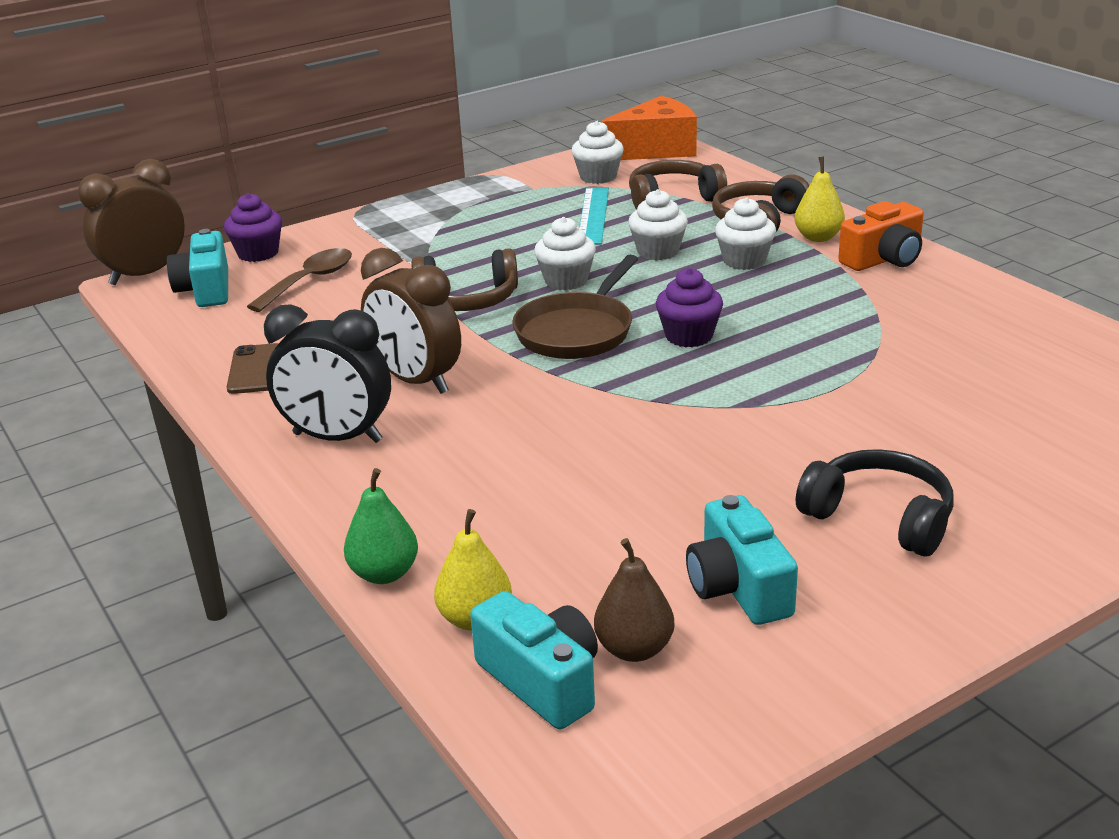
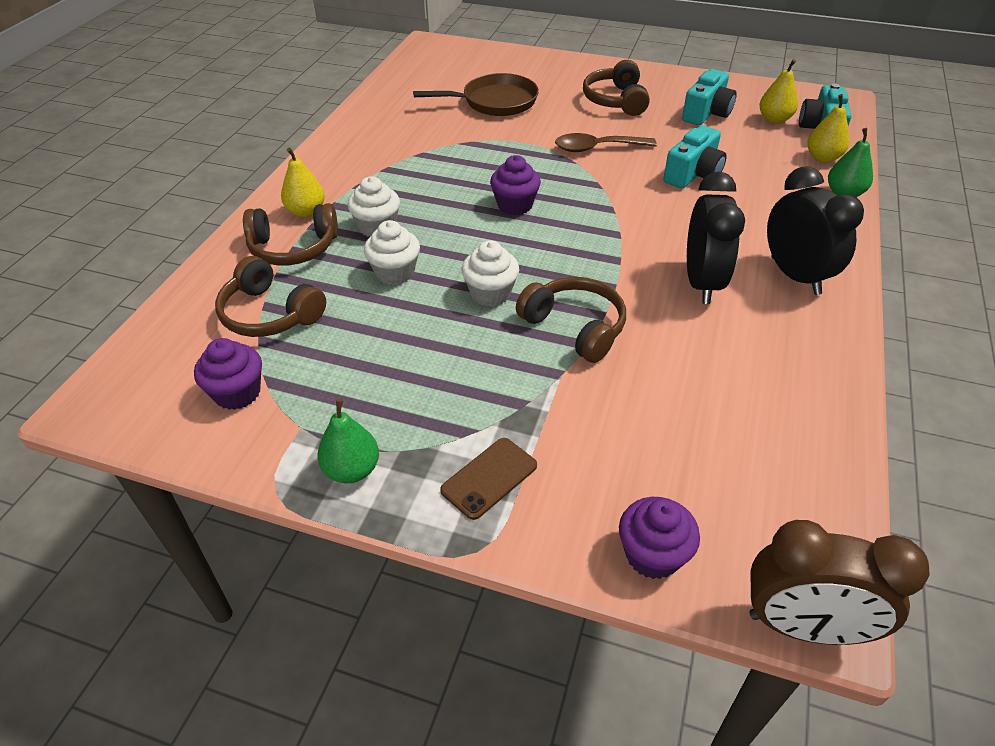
camera: 130 degrees left, 15 degrees up
turquoise camera [167,229,228,307] -> turquoise camera moved to [663,125,727,188]
brown phone [227,343,279,394] -> brown phone moved to [440,438,537,520]
brown spoon [247,248,352,312] -> brown spoon moved to [555,133,657,152]
brown clock [361,248,461,394] -> black clock [687,172,745,304]
brown pan [512,255,638,359] -> brown pan moved to [413,73,539,116]
white cupcake [571,121,624,184] -> purple cupcake [194,338,262,410]
turquoise ruler [579,187,609,245] -> none
brown pear [594,538,675,662] -> yellow pear [760,59,798,124]
orange cheese [601,96,697,160] -> none
black headphones [796,449,953,557] -> brown headphones [583,60,650,116]
orange camera [838,201,924,271] -> none
none -> green pear [318,398,379,483]

